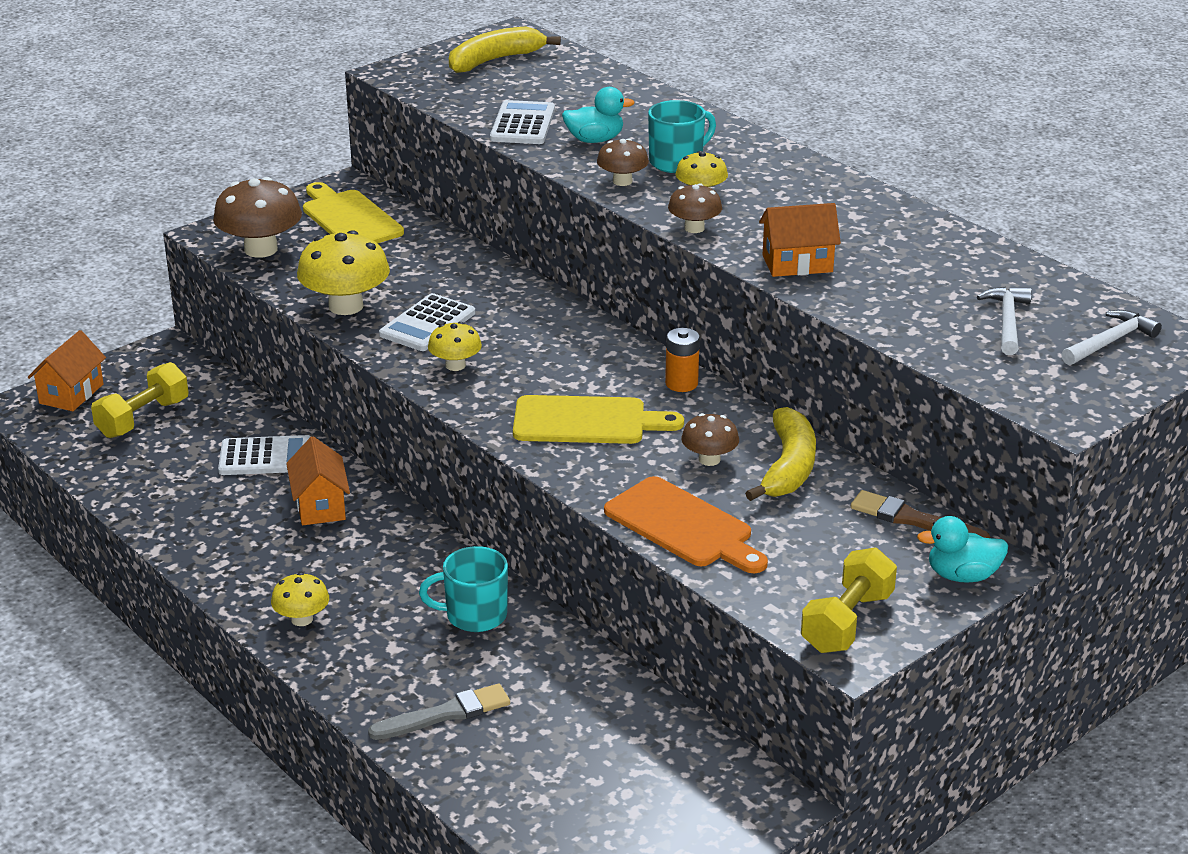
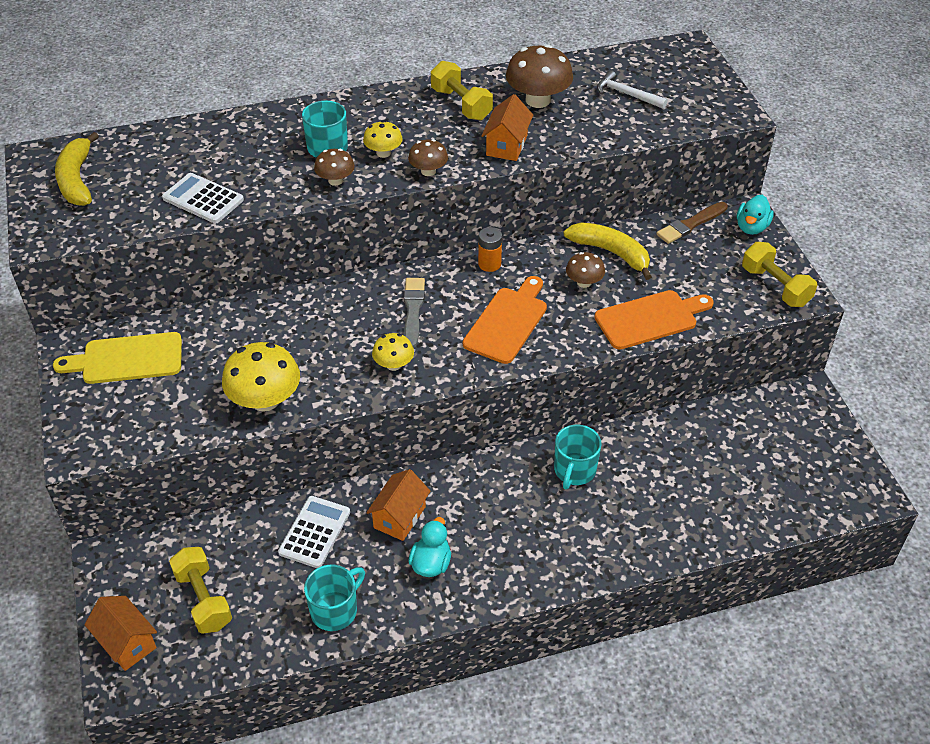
camera: 65 degrees left, 15 degrees up
brown mushroom [213,177,302,258] -> brown mushroom moved to [506,44,573,108]
yellow mushroom [271,572,329,626] -> none
orange house [286,436,350,525] -> orange house turned 75 degrees counterclockwise [366,469,431,541]
grey brush [368,684,510,740] -> grey brush moved to [404,278,425,348]
white calculator [379,293,475,351] -> none
yellow cutting board [513,395,684,444] -> orange cutting board [463,276,547,364]
turquoise duck [562,87,635,143] -> turquoise duck moved to [408,517,451,577]
white hammer [1061,310,1162,365] -> none
none -> turquoise mug [304,565,365,631]
none -> yellow dumbbell [431,61,493,120]

